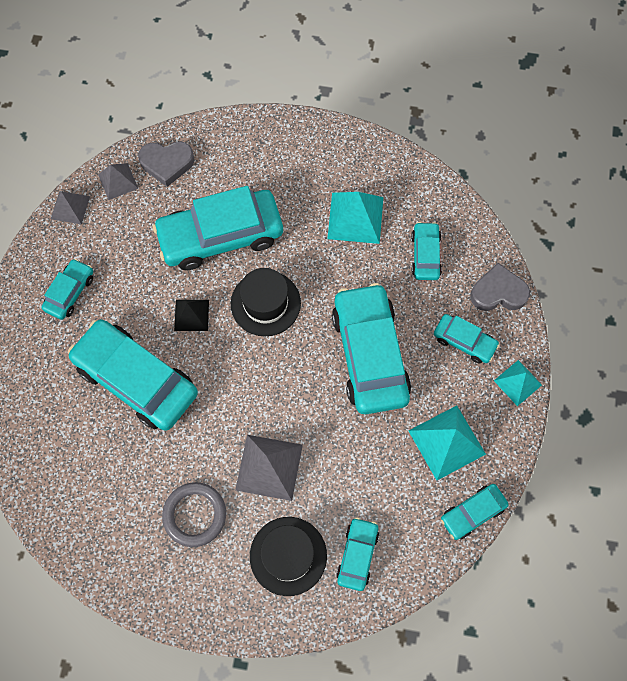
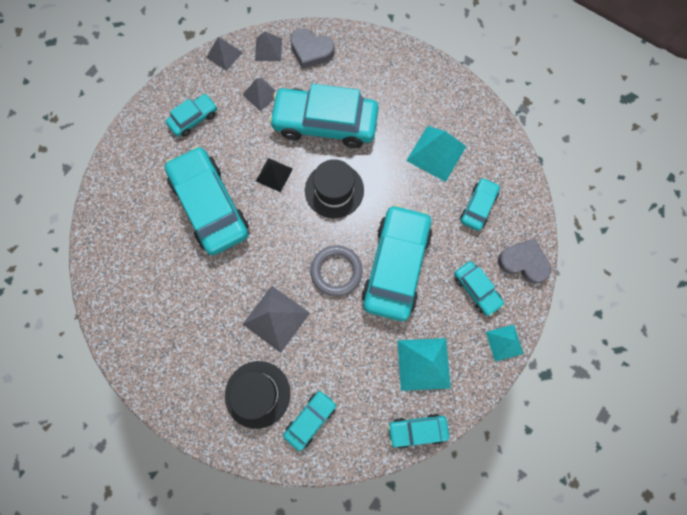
camera: 25 degrees right, 5 degrees up
grey ring [162,482,226,547] -> grey ring moved to [311,245,363,296]
none -> grey pyramid [242,78,276,111]

